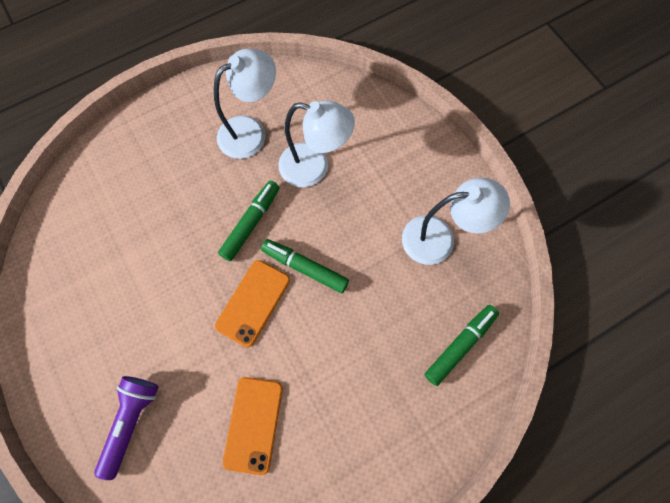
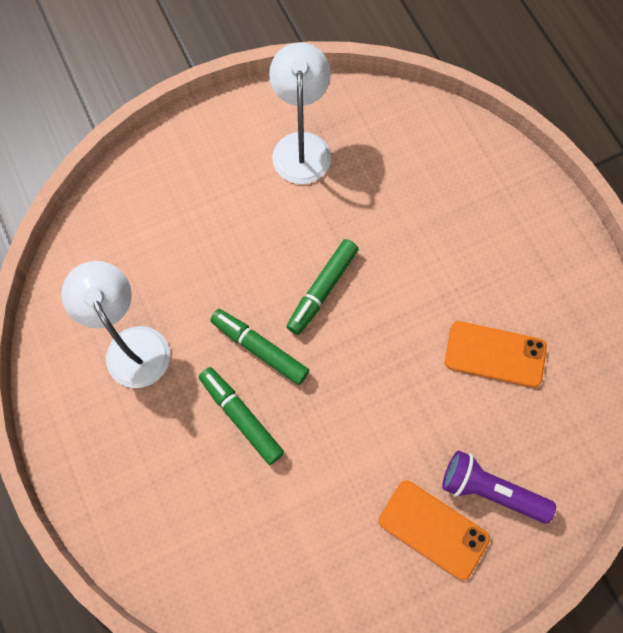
camera: 85 degrees left, 0 degrees up
orange phone [215,260,290,348] -> orange phone moved to [379,480,490,580]
white lamp [278,101,355,187] -> none
green marker [424,305,499,386] -> green marker moved to [199,367,284,465]

